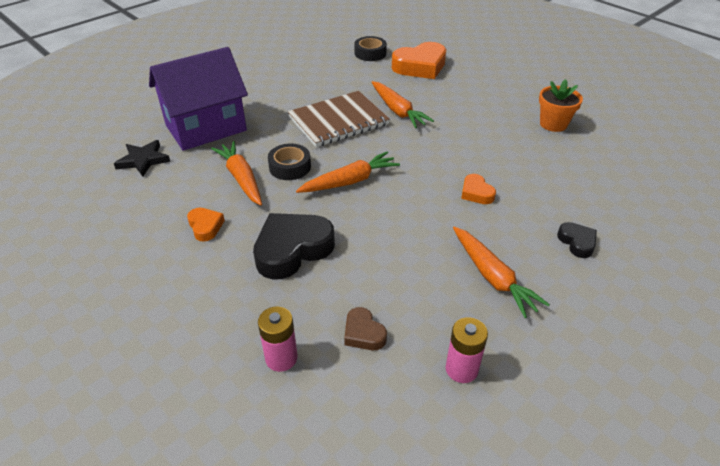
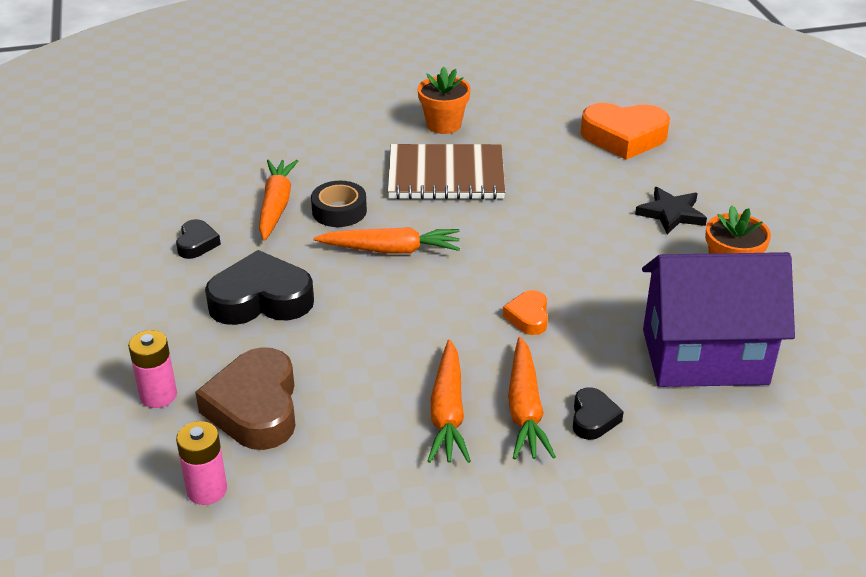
camera: 30 degrees right, 5 degrees down
black star [114,140,170,177] -> black star moved to [635,187,707,234]
purple house [149,47,248,151] -> purple house moved to [642,252,795,387]
orange heart [187,208,225,242] -> black heart [176,219,221,259]
brown heart [344,307,387,350] -> brown heart [195,347,295,450], size x1.98
black tape [354,36,387,61] -> none
orange carrot [372,81,434,128] -> orange carrot moved to [508,337,556,459]
pink battery [446,317,488,383] -> pink battery moved to [176,421,227,505]
none -> orange flower pot [418,67,471,134]

